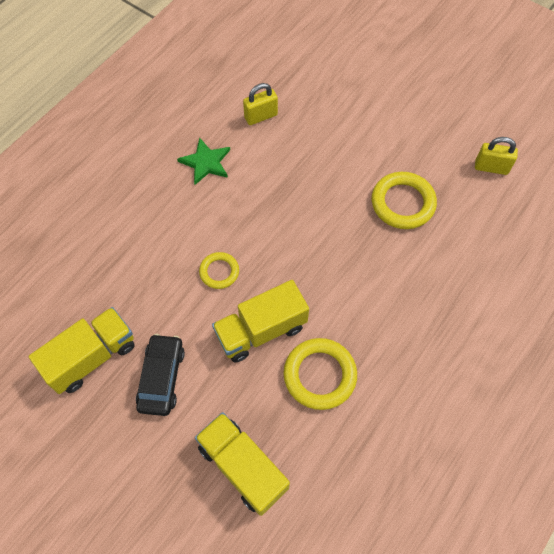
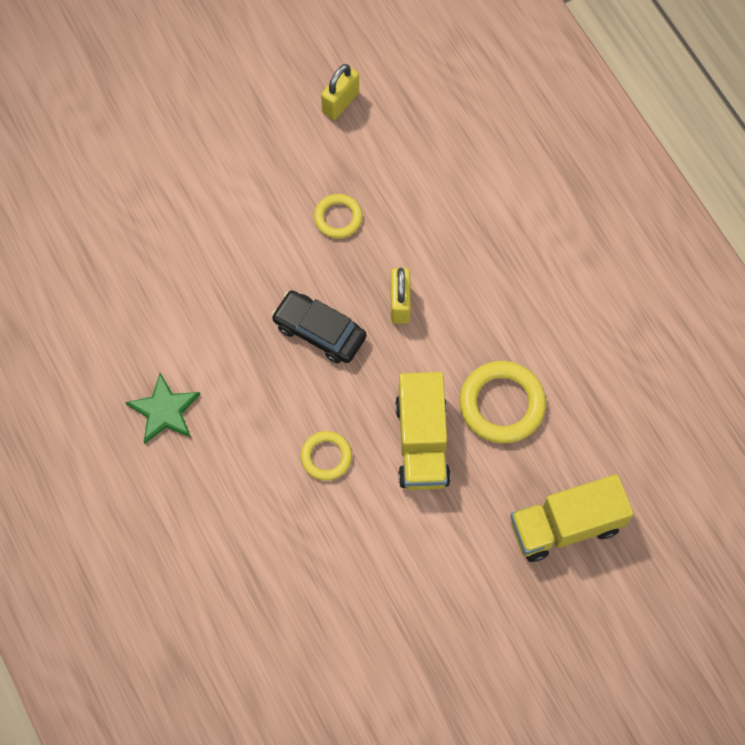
camera: 65 degrees left, 5 degrees up
yellow truck [29,307,135,394] -> none
black car [136,334,185,416] -> black car moved to [271,290,366,363]
yellow padlock [243,83,278,125] -> yellow padlock moved to [390,268,411,324]
yellow ring [372,172,437,229] -> yellow ring [314,194,363,238], size x0.59

